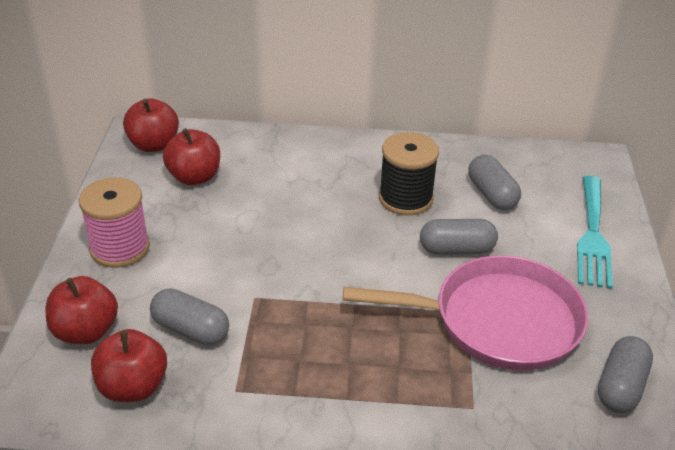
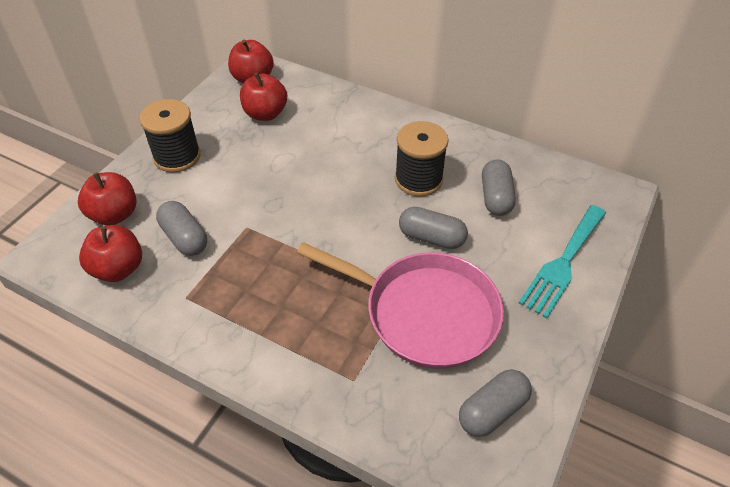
camera: 25 degrees right, 10 degrees up
pink spool [79,177,150,268] -> black spool [139,99,201,173]

